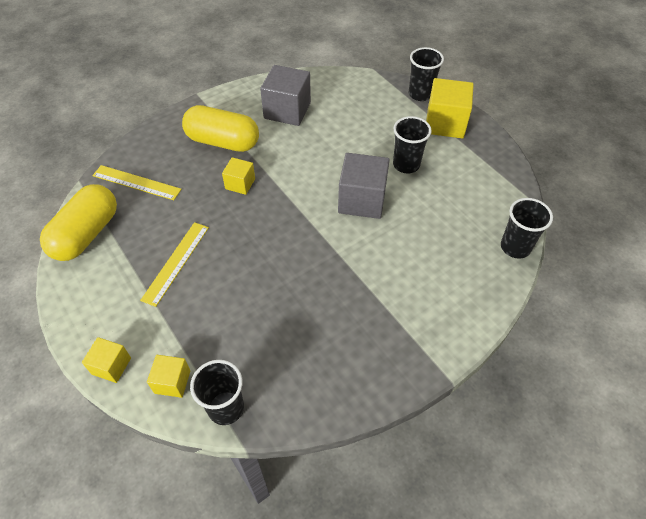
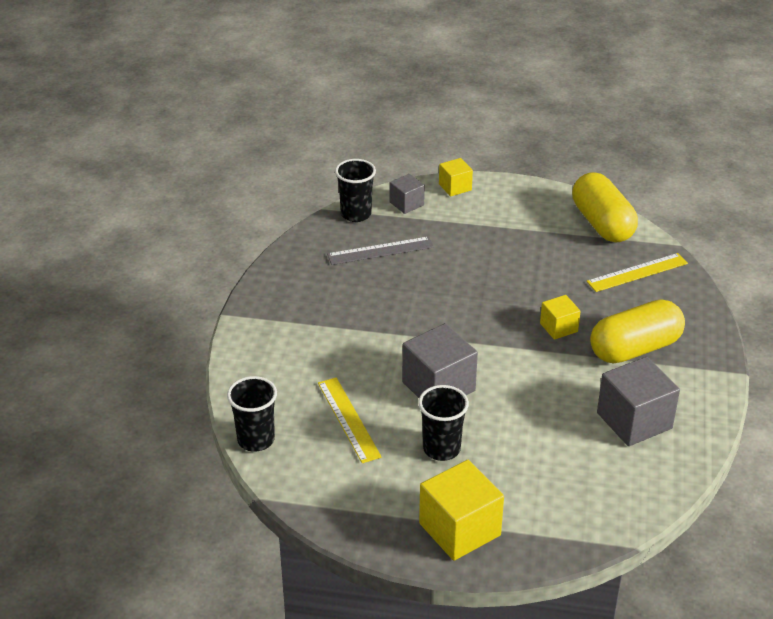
camera: 135 degrees right, 15 degrees down
yellow ruler [140,222,209,307] -> yellow ruler moved to [318,377,382,463]
yellow cube [147,355,191,398] -> grey cube [390,174,425,214]
black cup [409,47,444,101] -> none
none -> grey ruler [327,236,434,265]

